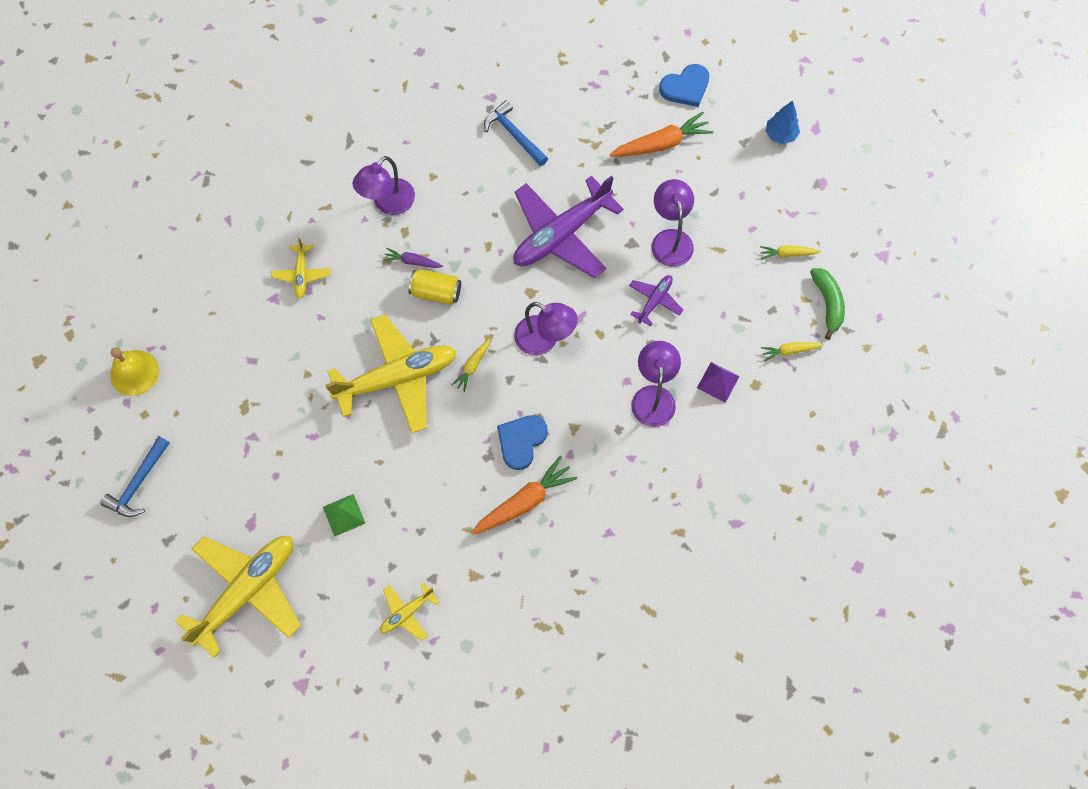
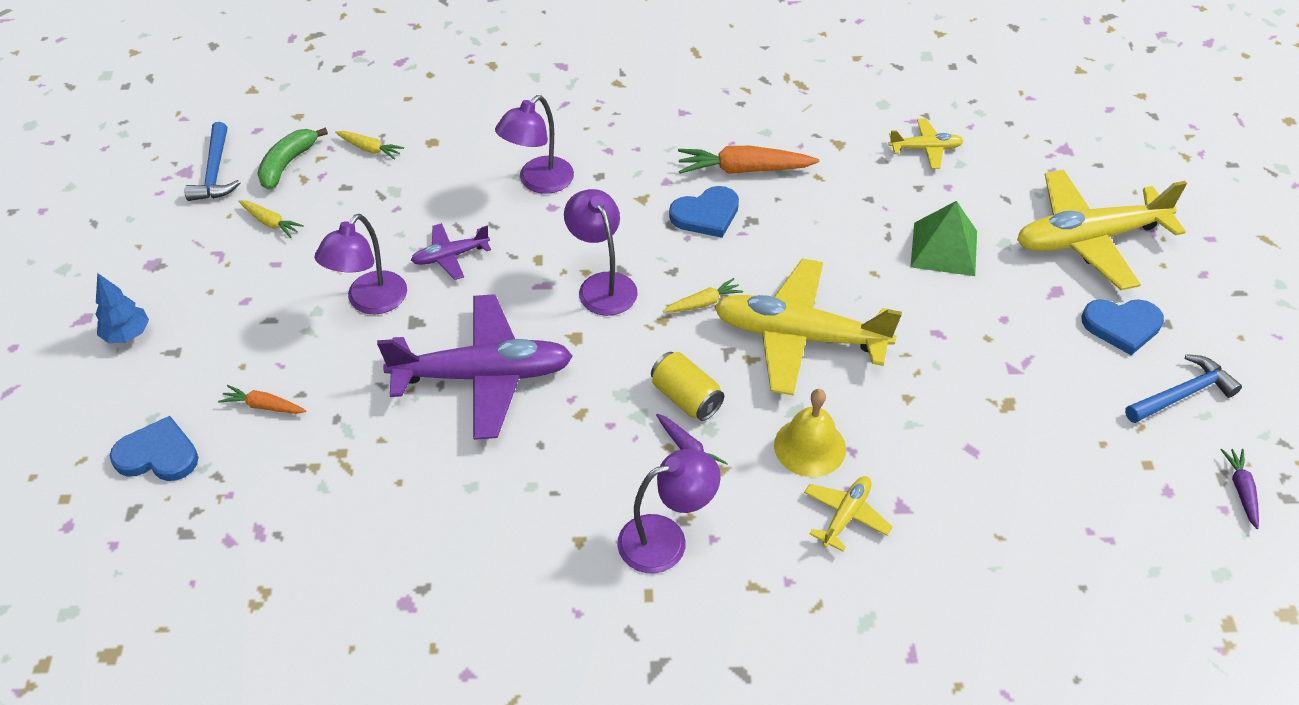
camera: 145 degrees left, 20 degrees down
yellow bell [110,347,159,396] -> yellow bell moved to [774,389,846,477]
green pyramid [323,494,365,537] -> green pyramid [910,201,977,276], size x1.52
blue hammer [484,100,548,166] -> blue hammer moved to [184,122,240,201]
orange carrot [609,112,713,157] -> orange carrot [218,385,306,414], size x0.55
purple pyramid [697,362,739,403] -> none
none -> blue heart [1082,299,1164,355]
none -> purple carrot [1221,449,1259,529]

